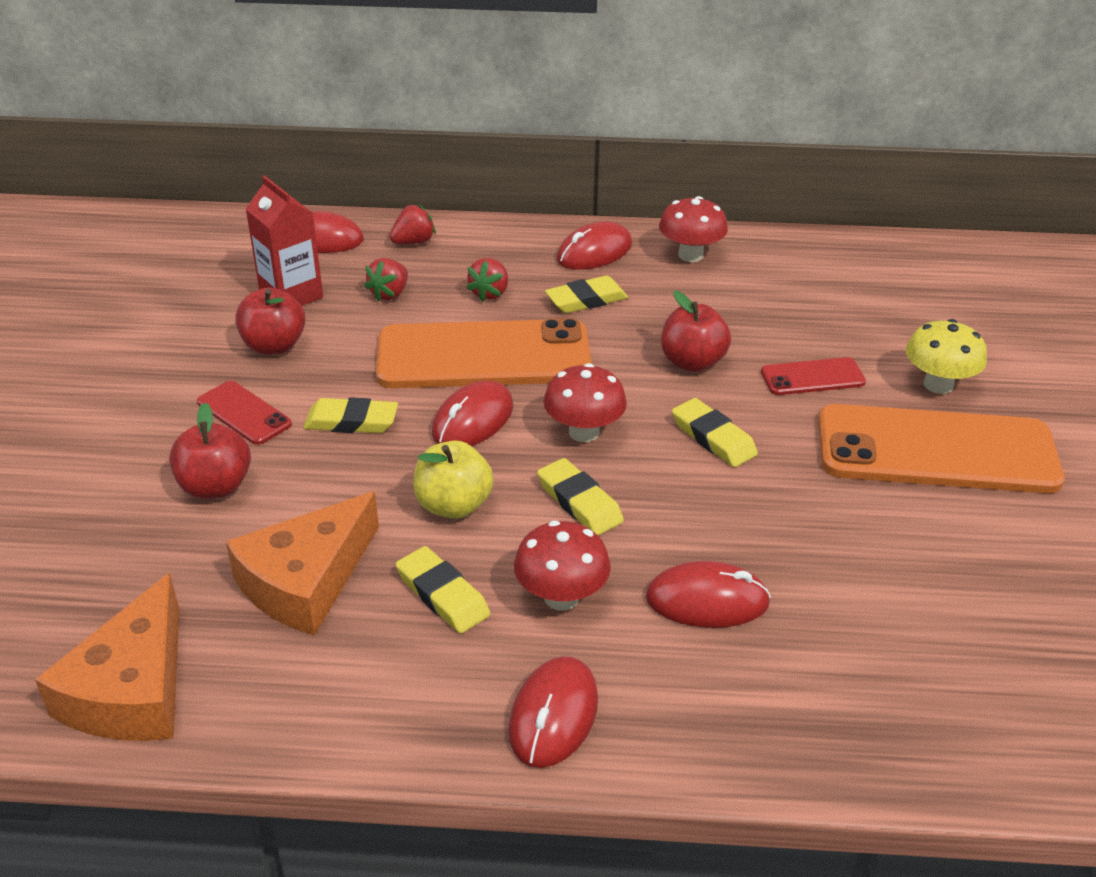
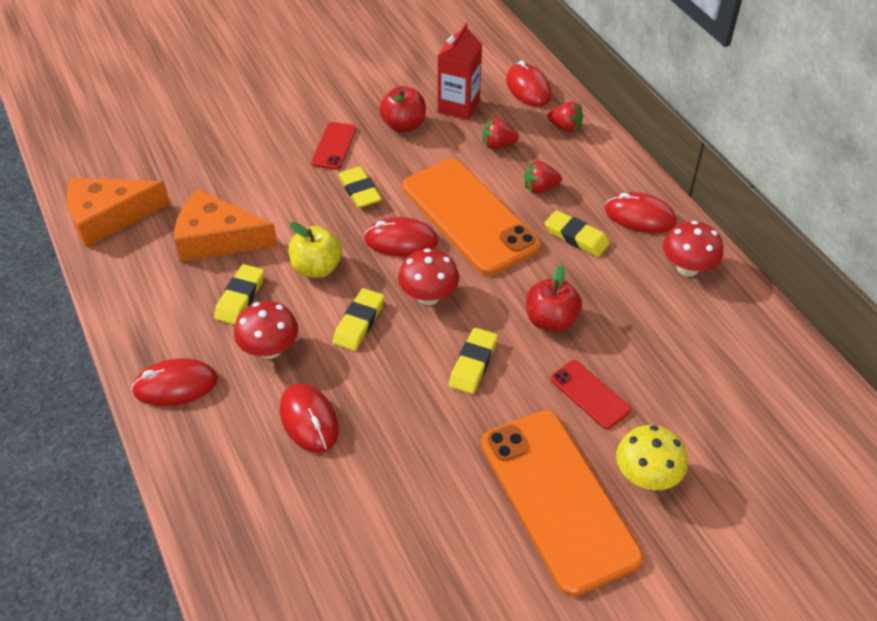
camera: 60 degrees right, 10 degrees up
red apple [169,403,251,499] -> none

